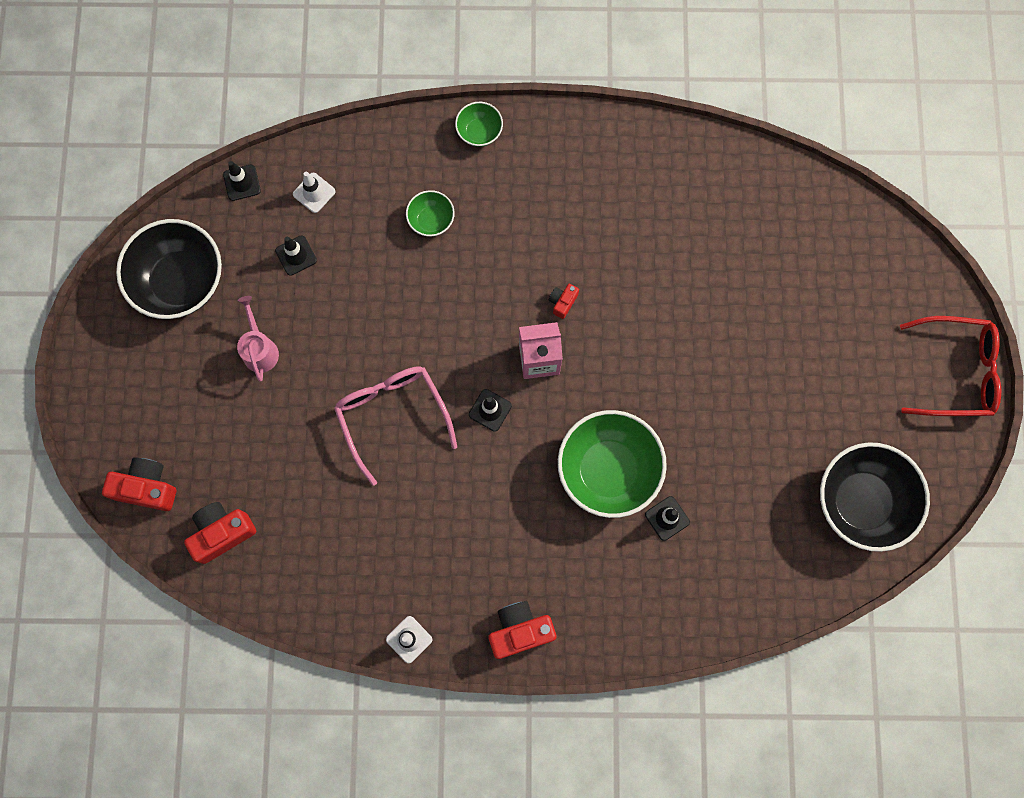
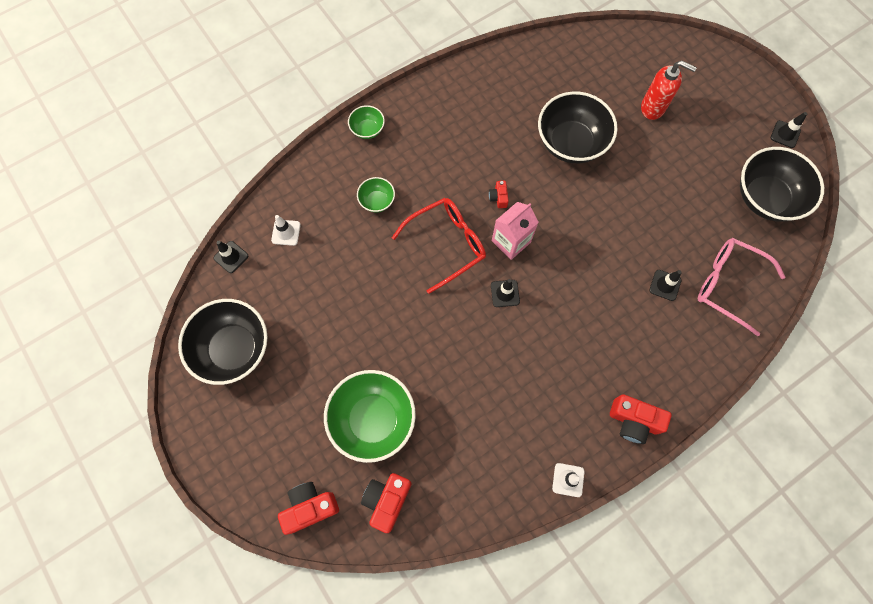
camera: 35 degrees left, 5 degrees down
pink watering can [237,296,279,382] -> none
black traffic cone [275,235,317,276] -> black traffic cone moved to [771,112,807,148]
pink glasses [334,366,457,486] -> pink glasses moved to [698,238,785,336]
red camera [489,601,557,659] -> red camera turned 105 degrees counterclockwise [610,394,671,444]
green bowl [558,410,667,518] -> green bowl moved to [324,370,416,463]
red glasses [900,316,1001,416] -> red glasses moved to [392,198,486,294]
none -> black bowl [538,91,618,163]
none -> red soap dispenser [641,61,697,120]

